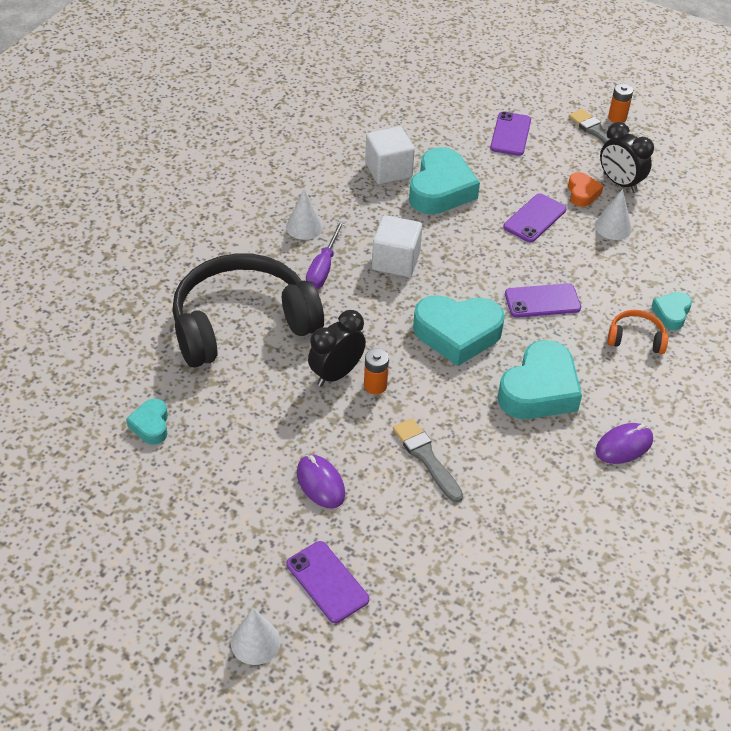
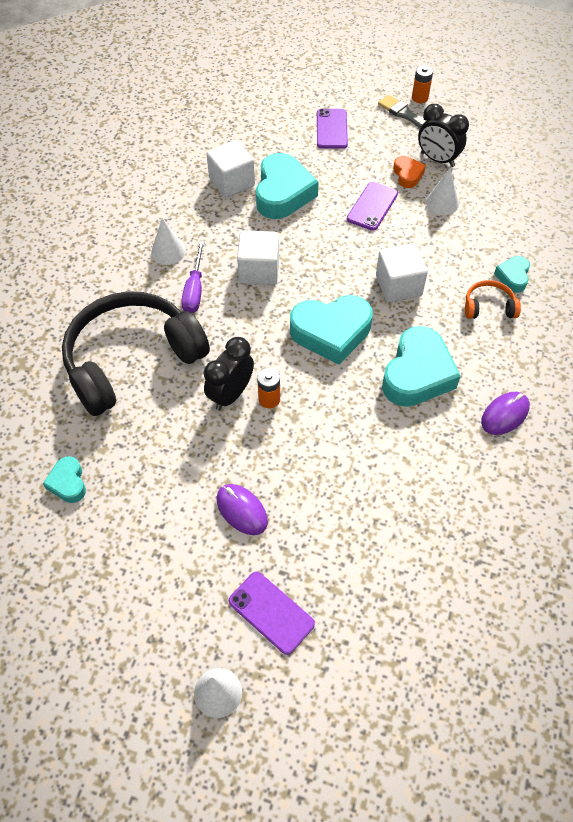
camera: 10 degrees left, 10 degrees up
grey brush [393,418,463,503] -> none
purple phone [505,283,581,318] -> white cube [376,244,428,302]

